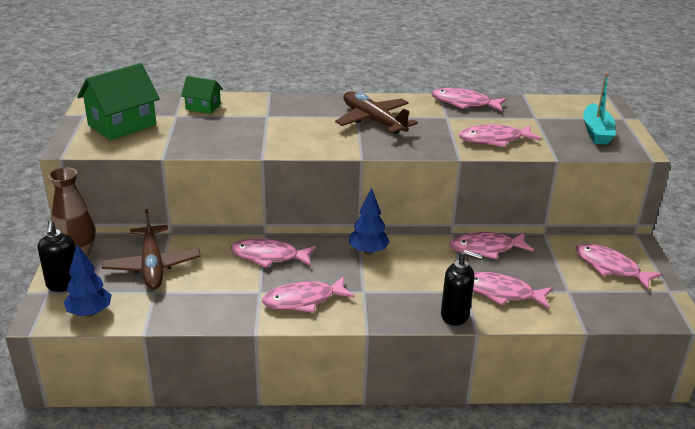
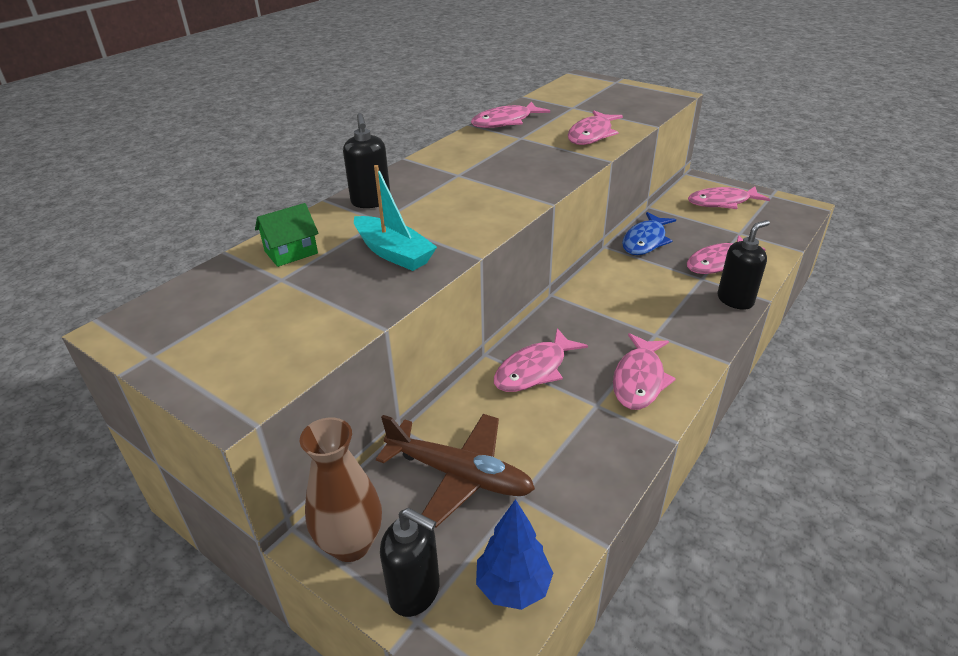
camera: 50 degrees left, 5 degrees up
green house [77,63,160,140] -> none
brown plane [335,91,418,134] -> none
blue tree [349,187,390,255] -> none
pink fish [450,232,534,259] -> blue fish [622,212,676,255]
turquoise boat [583,73,616,145] -> turquoise boat moved to [354,165,437,271]
none -> black soap dispenser [343,113,390,208]

